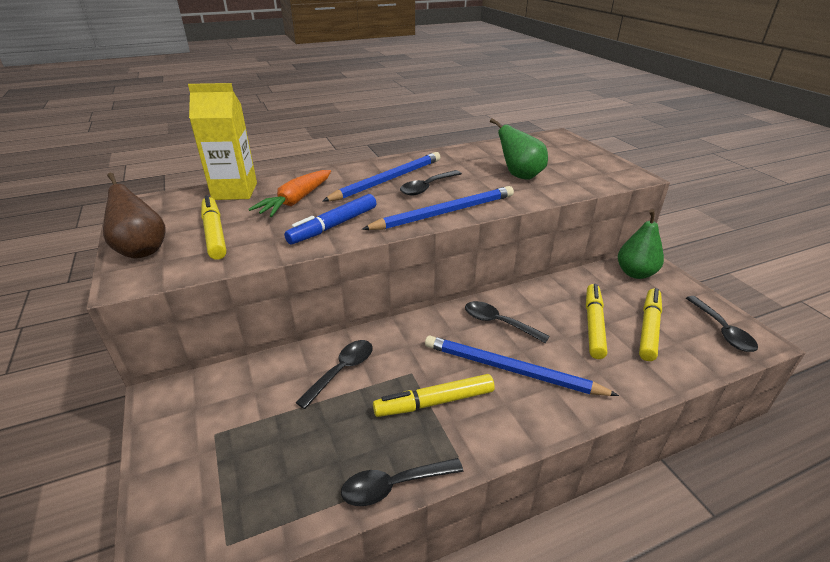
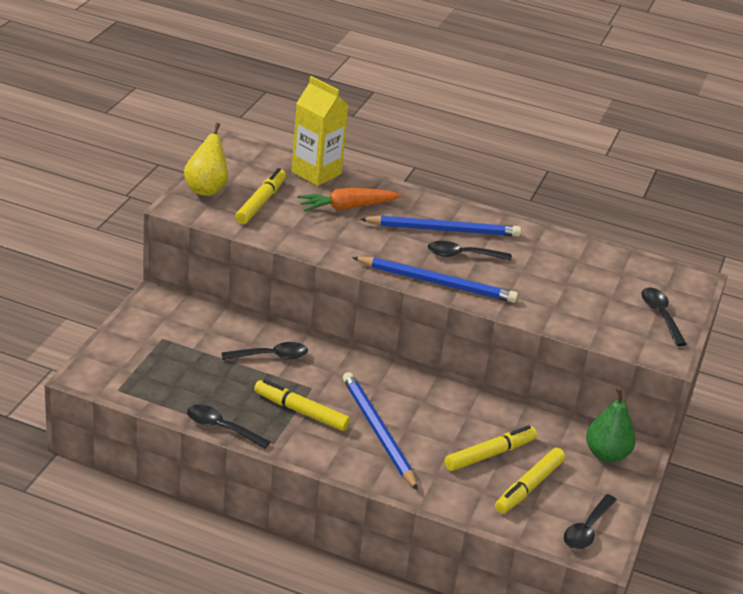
camera: 40 degrees right, 0 degrees up
brown pear [103,173,165,258] -> yellow pear [184,123,228,196]
blue marker [284,194,376,244] -> none
black spoon [465,301,550,343] -> black spoon moved to [642,288,687,346]
green pear [490,118,548,180] -> none
yellow marker [639,288,662,361] -> yellow marker turned 150 degrees clockwise [495,448,566,514]

